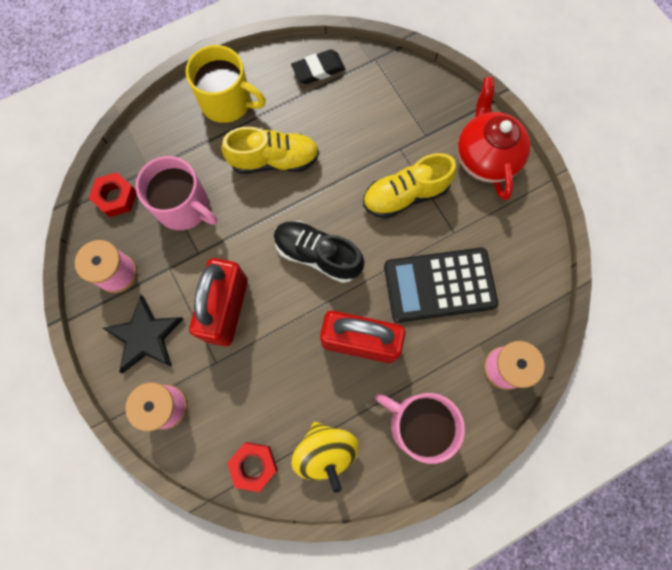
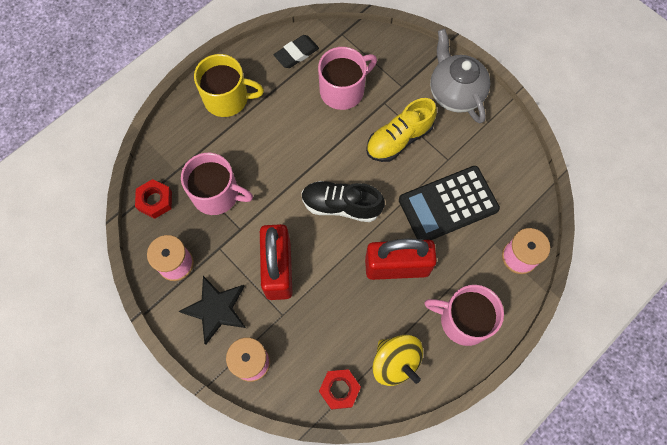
camera: 15 degrees left, 5 degrees down
yellow shoe [221,127,319,174] -> none
red teapot [457,77,531,200] -> grey teapot [430,29,490,123]
none -> pink mug [318,47,377,110]

